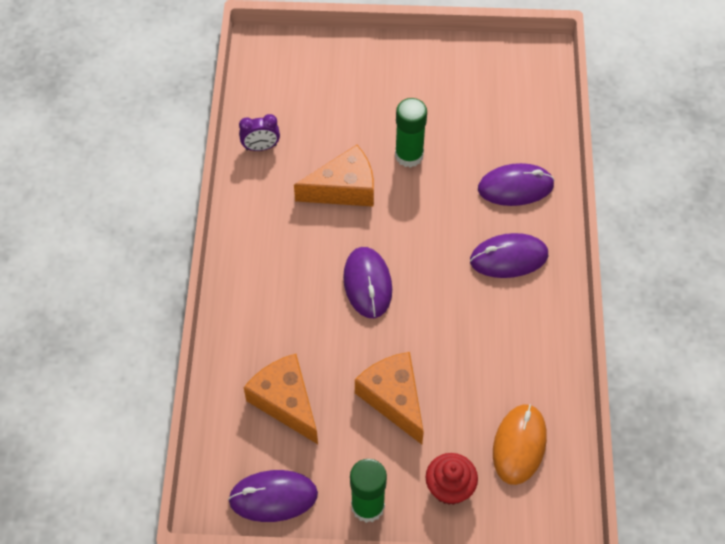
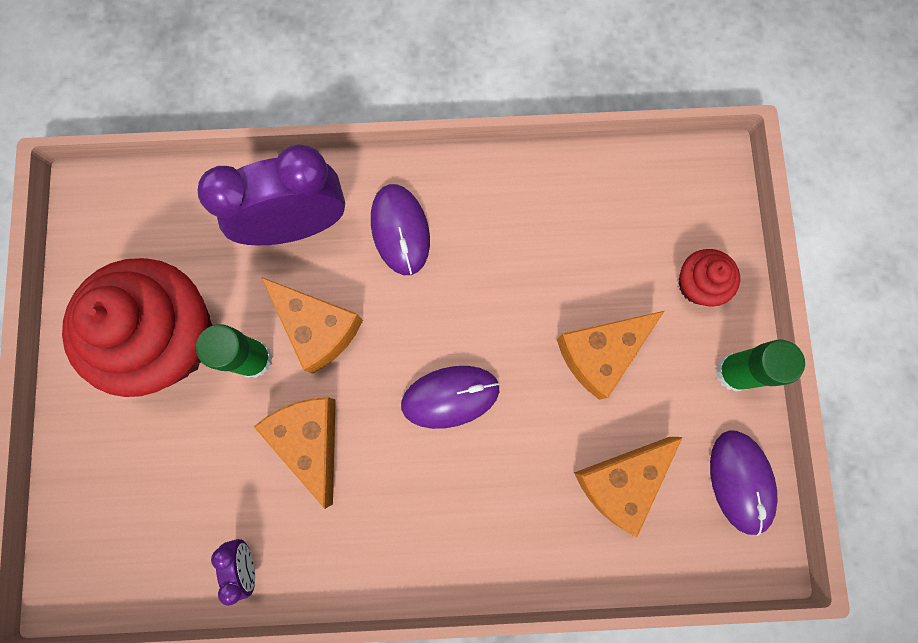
camera: 95 degrees left, 20 degrees up
purple mouse [478,163,554,206] -> purple clock [198,144,345,245]
orange mouse [493,404,547,485] -> none
none -> red cupcake [62,258,213,397]
none -> orange cheese [261,277,363,374]

